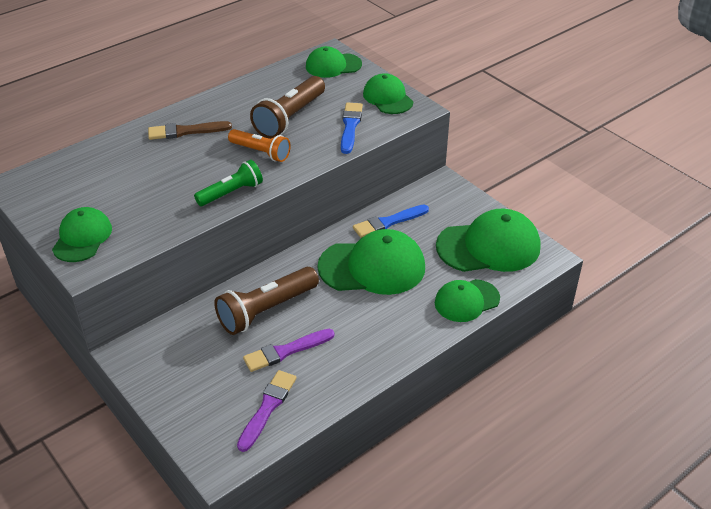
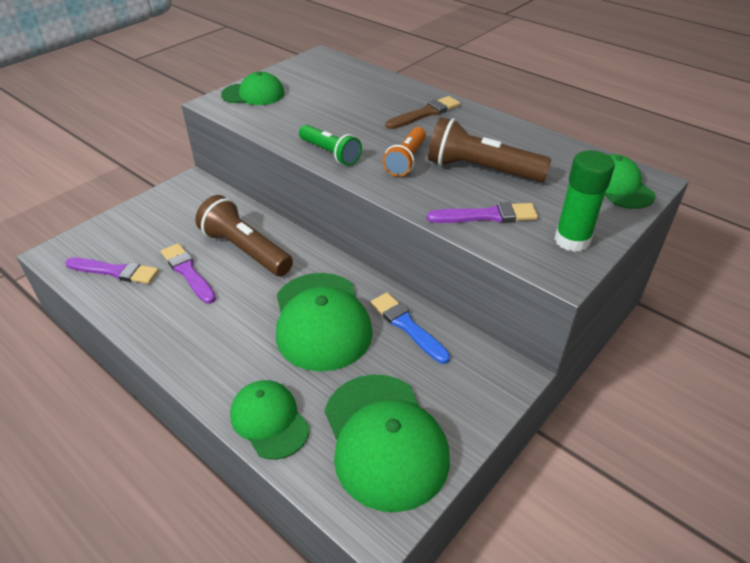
camera: 80 degrees right, 0 degrees up
brown brush [148,121,232,140] -> brown brush turned 75 degrees clockwise [386,96,460,129]
blue brush [341,103,363,154] -> purple brush [427,202,538,223]
green cap [363,73,413,114] -> green glue stick [554,151,615,252]

